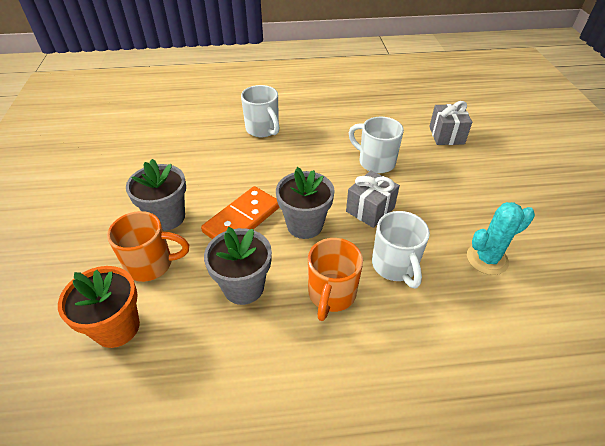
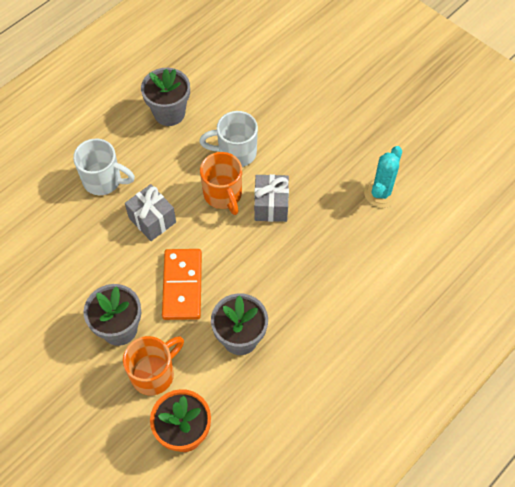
camera: 40 degrees left, 15 degrees up
grey flower pot [276,167,335,239] -> grey flower pot moved to [141,68,190,126]
orange mug [308,238,363,321] -> orange mug moved to [200,152,242,215]
white mug [372,211,430,288] -> none
grey gift [429,101,472,145] -> grey gift moved to [125,184,176,241]

